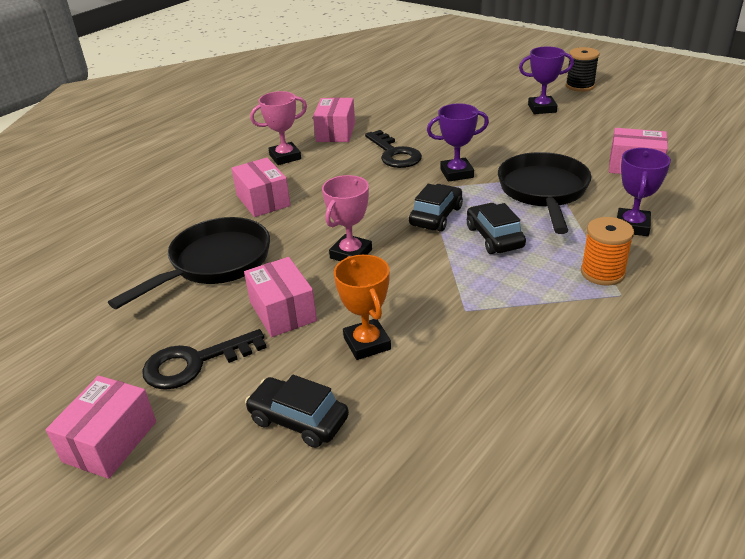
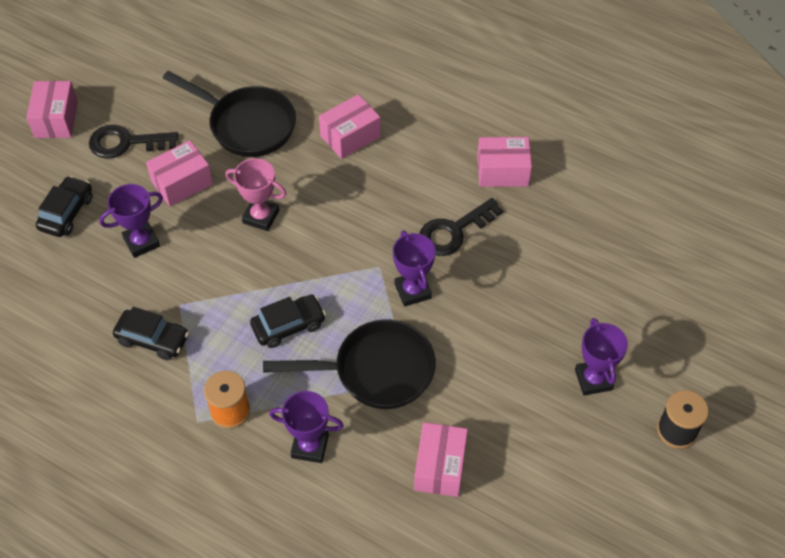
camera: 80 degrees right, 20 degrees up
pink box [46,375,156,479] -> pink box turned 75 degrees clockwise [26,81,78,138]
black key [142,329,267,390] -> black key turned 60 degrees counterclockwise [89,125,179,159]
pink trophy [250,91,307,165] -> none
orange trophy [334,254,391,360] -> purple trophy [99,184,163,258]
black car [409,184,463,232] -> black car moved to [113,307,189,360]

